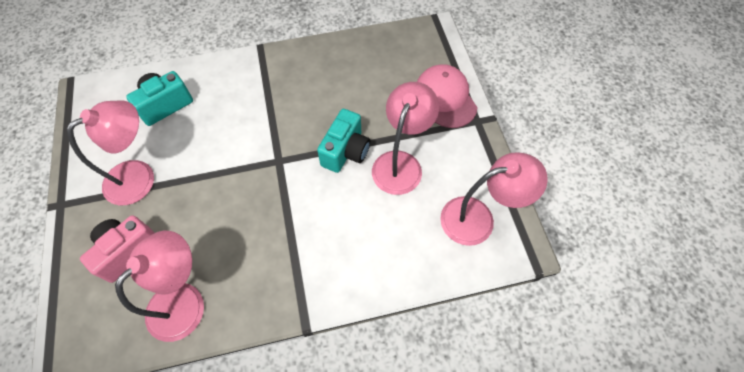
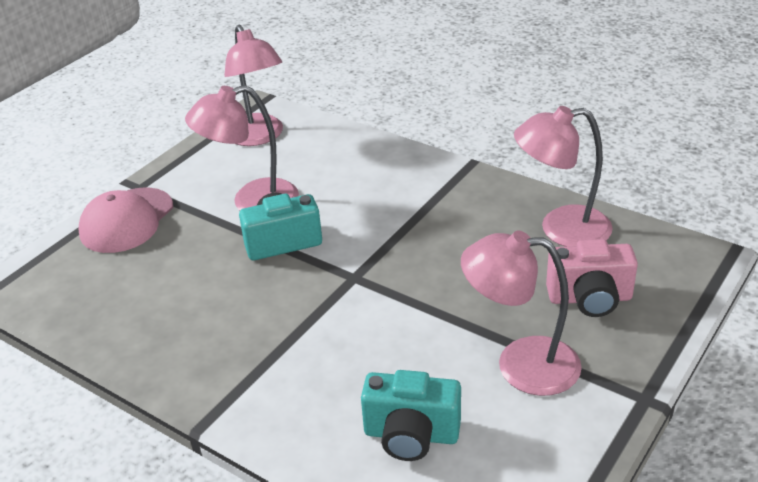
camera: 130 degrees left, 25 degrees down
pink lamp [440,152,548,246] -> pink lamp turned 150 degrees counterclockwise [225,25,283,146]

